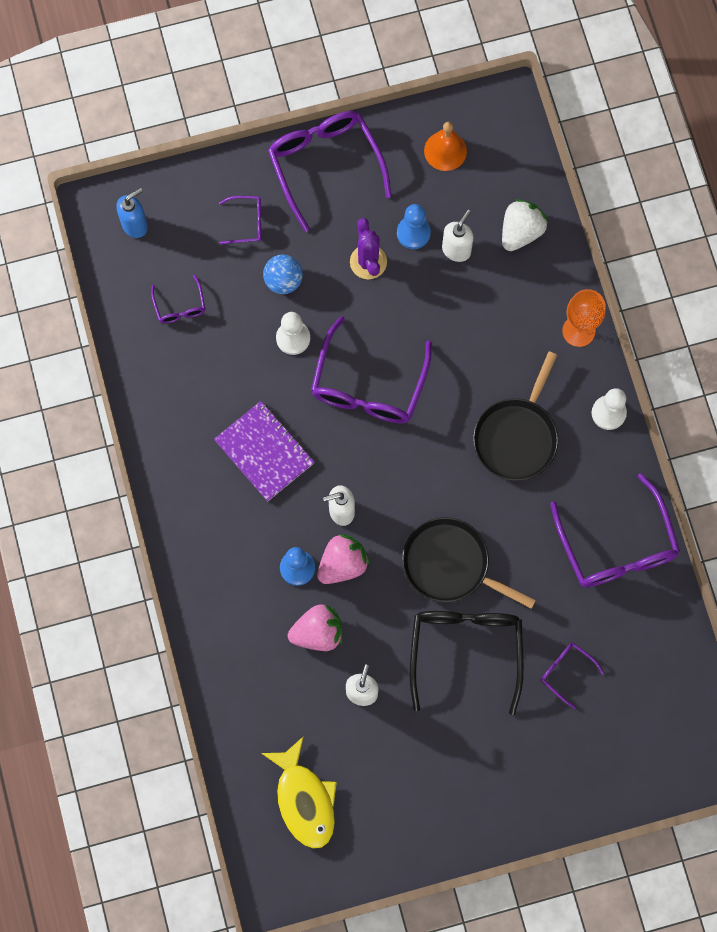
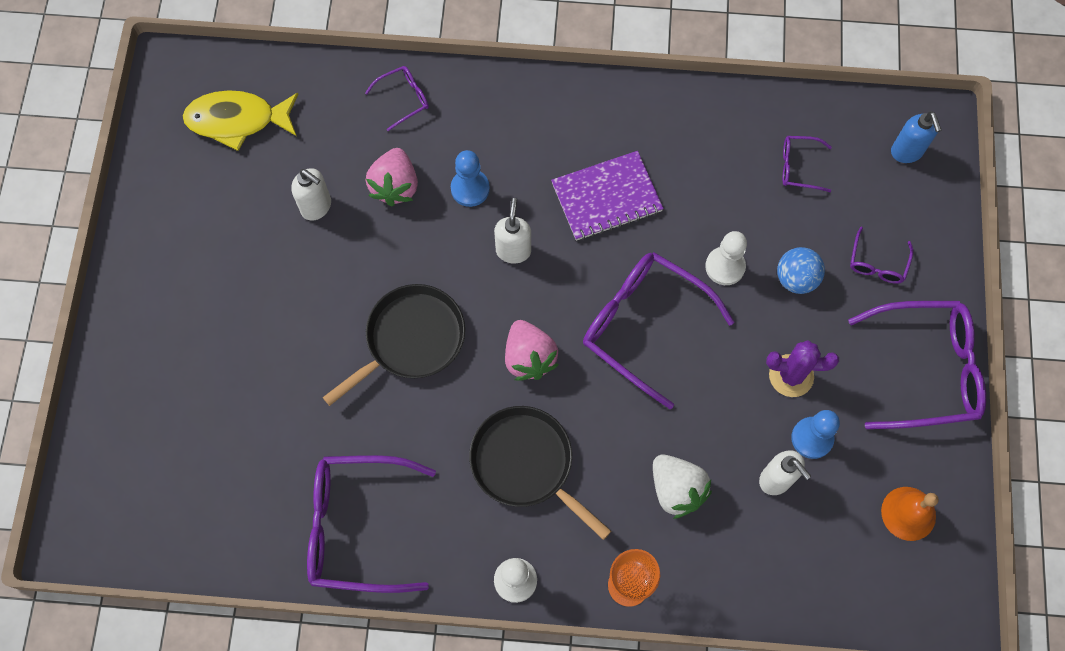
camera: 110 degrees right, 5 degrees down
pink strawberry [317,534,370,584] -> pink strawberry moved to [505,320,559,380]
black glasses [410,611,524,715] -> none
white strawberry [502,199,548,251] -> white strawberry moved to [653,455,712,519]
purple glasses [541,643,604,709] -> purple glasses moved to [365,66,429,131]

